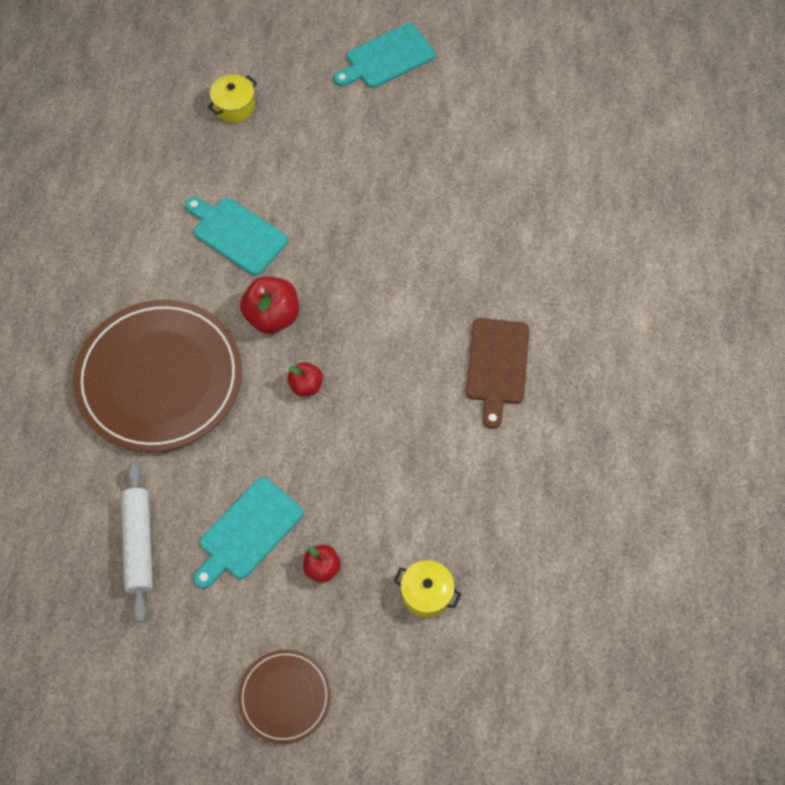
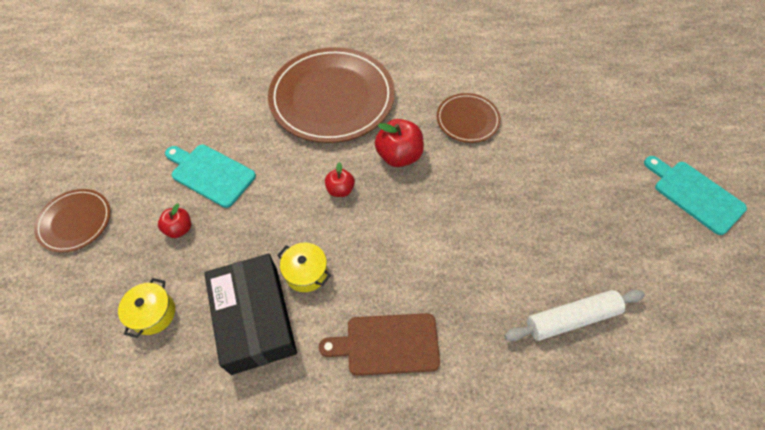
camera: 80 degrees right, 5 degrees down
white rolling pin [121,462,153,623] -> white rolling pin moved to [504,290,645,341]
turquoise cutting board [185,197,288,275] -> brown plate [437,93,501,143]
yellow pot [208,74,257,123] -> yellow pot moved to [277,243,331,292]
none -> black box [204,254,297,375]

